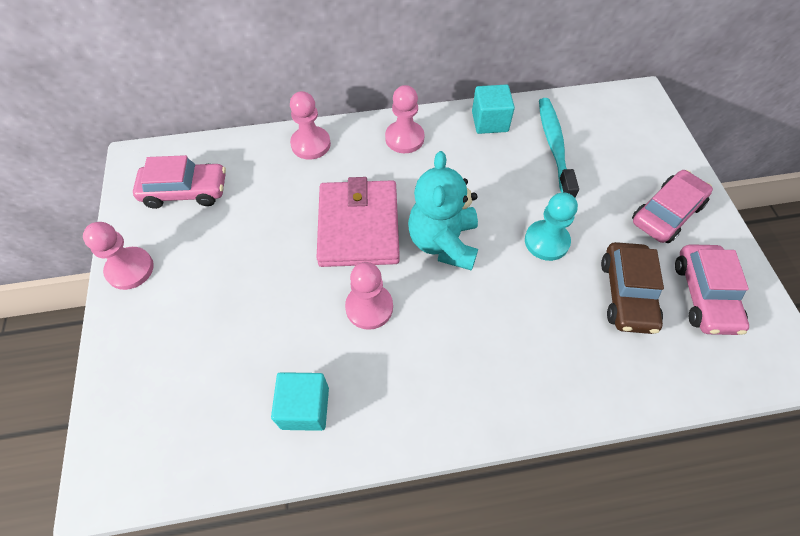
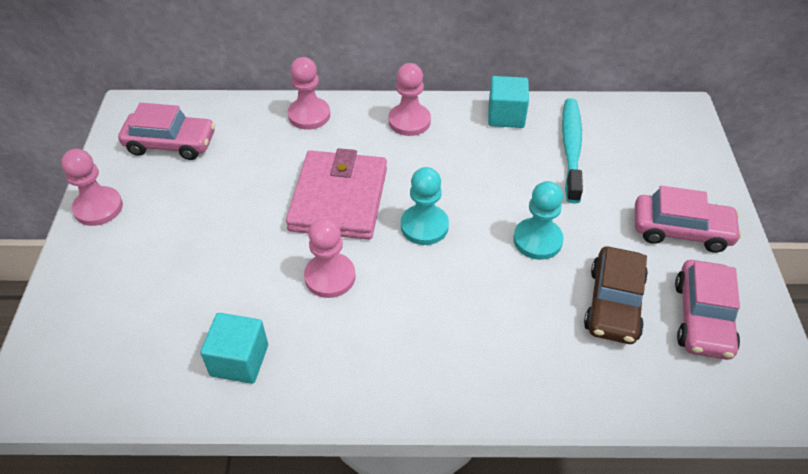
camera: 10 degrees right, 10 degrees down
turquoise teddy bear [408,151,478,271] -> turquoise pawn [401,167,449,245]
pink car [632,170,713,243] -> pink car turned 45 degrees clockwise [635,186,742,253]

